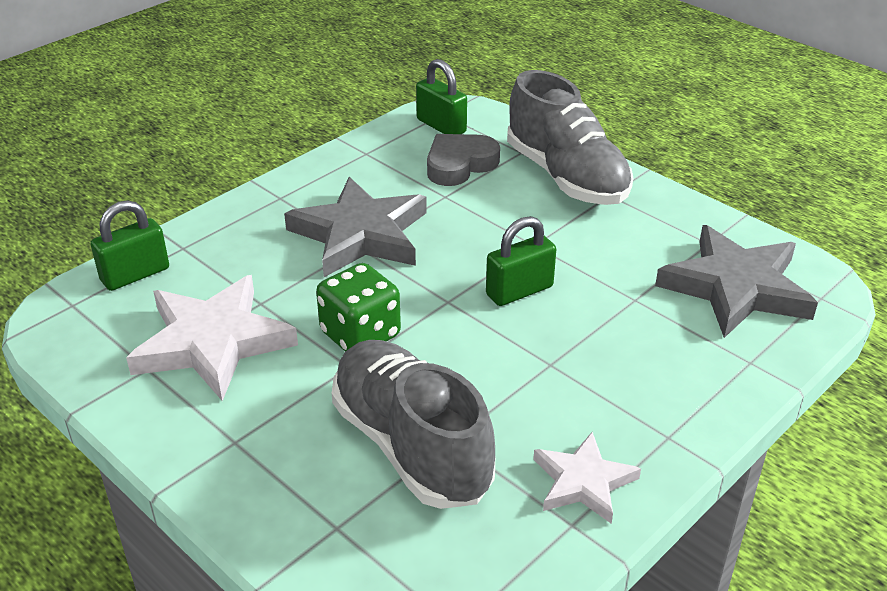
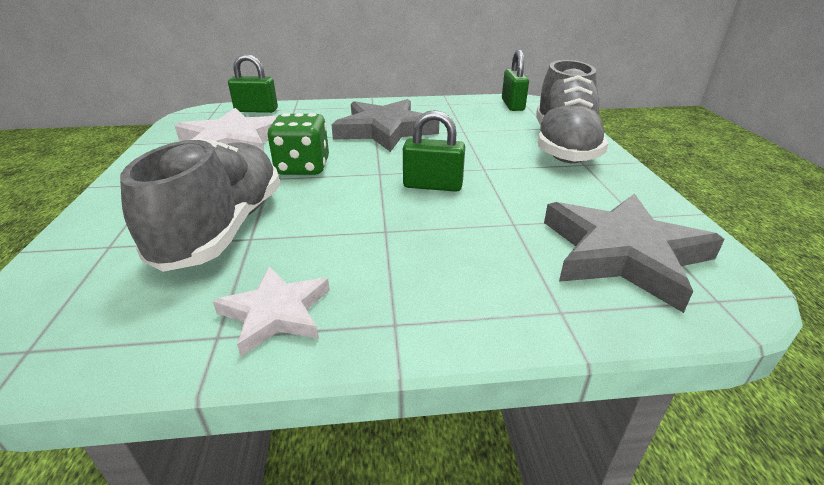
camera: 40 degrees right, 5 degrees down
grey heart [427,134,500,186] -> none

